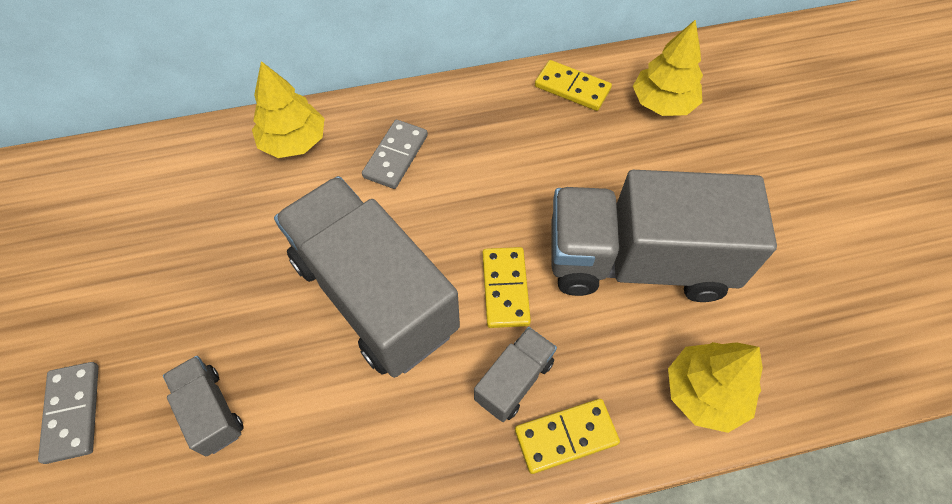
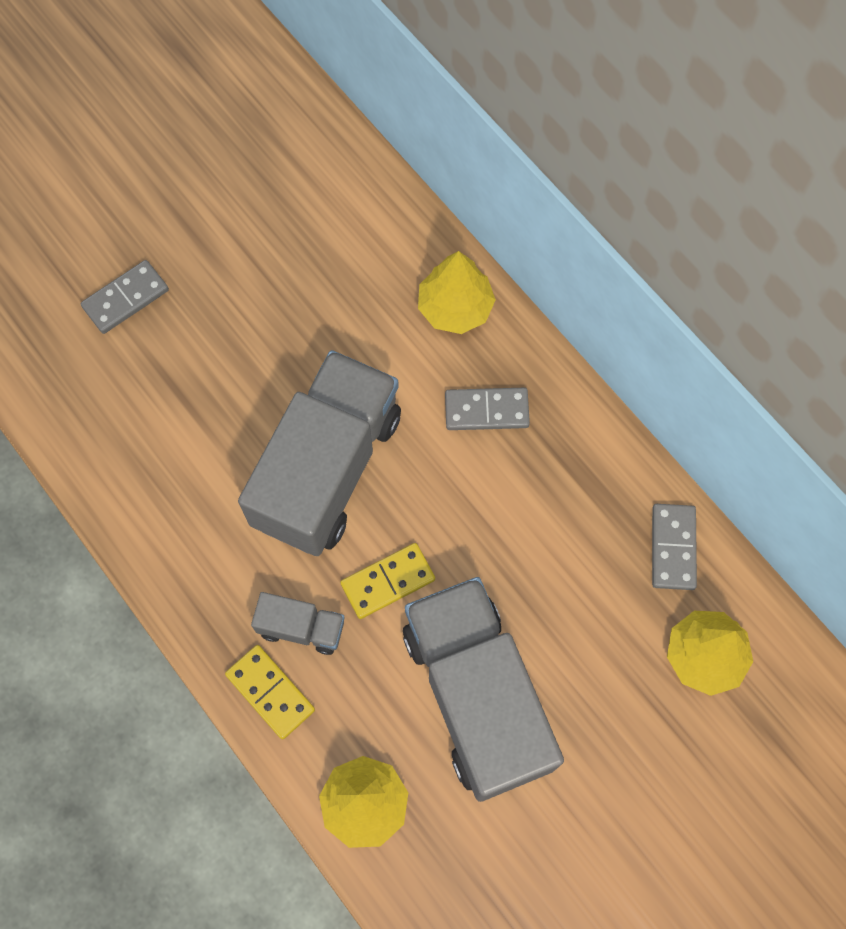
camera: 65 degrees right, 10 degrees up
grey truck [163,356,244,456] -> none
yellow domino [535,60,612,111] -> grey domino [652,504,697,590]

